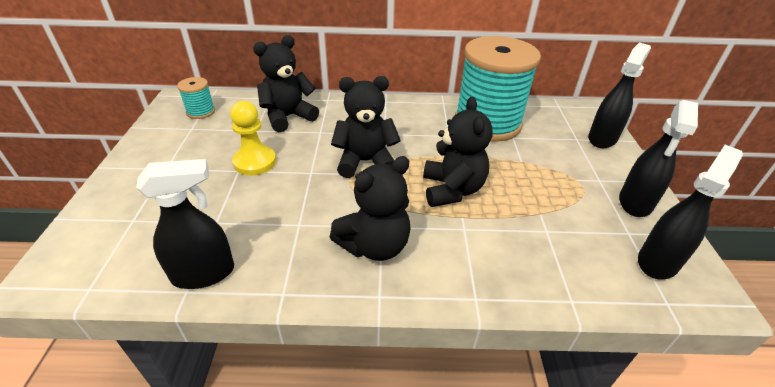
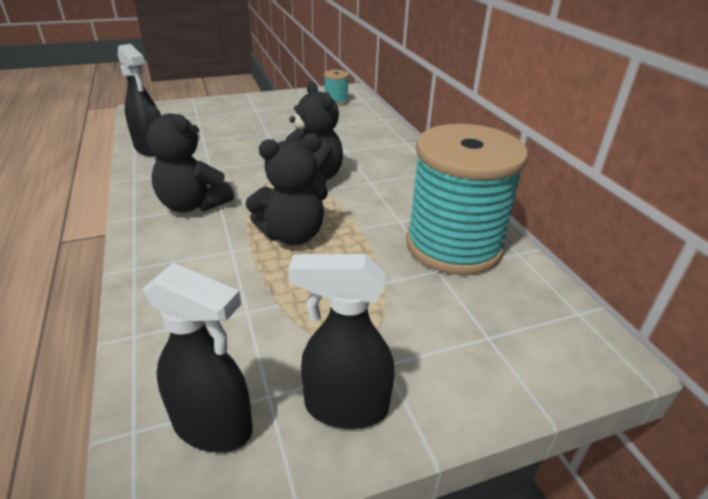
camera: 70 degrees right, 5 degrees down
yellow pawn [230,101,276,175] -> none
black teddy bear [253,35,319,132] -> none
black spray bottle [588,43,651,148] -> none

